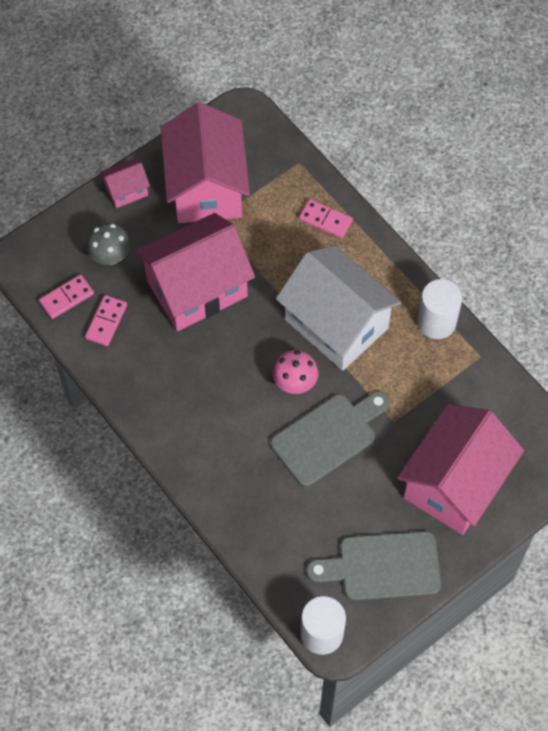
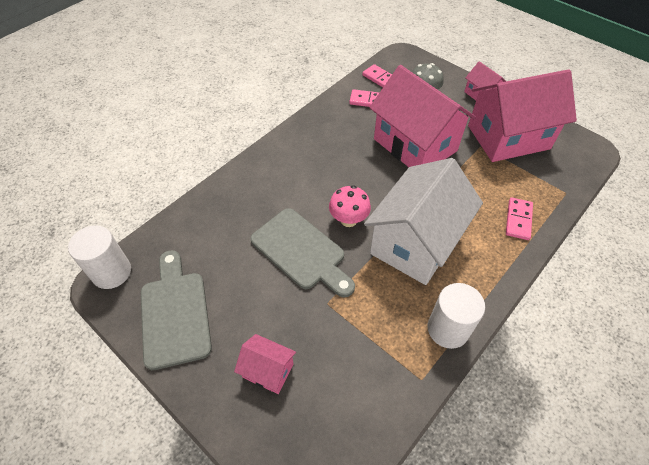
camera: 80 degrees right, 10 degrees down
pink house [397,404,524,535] -> pink house [234,334,296,394], size x0.45

